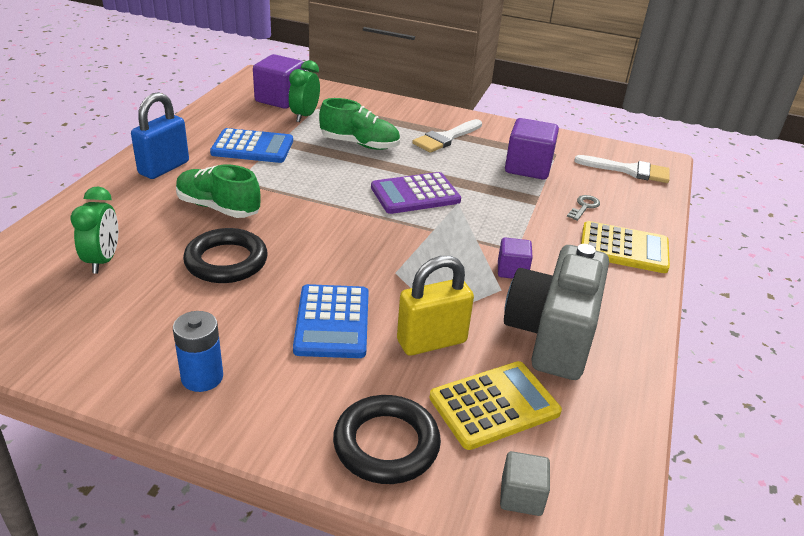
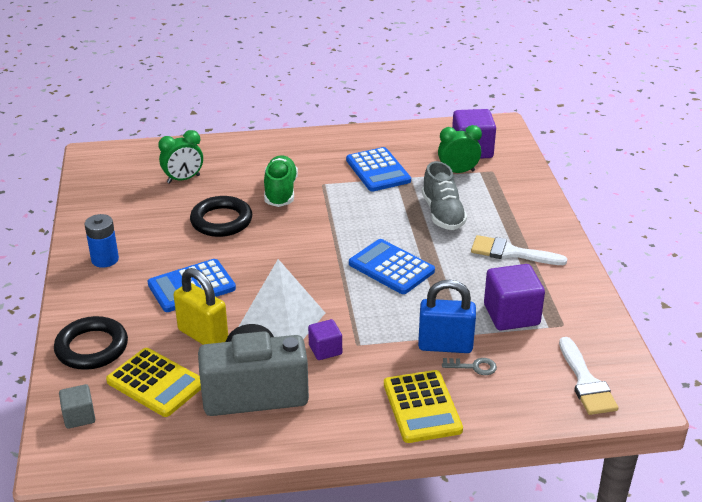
camera: 65 degrees right, 0 degrees up
blue padlock [131,92,189,179] -> blue padlock moved to [418,280,476,353]
green shoe [319,98,400,150] -> grey shoe [422,161,467,230]
purple calculator [371,172,461,214] -> blue calculator [349,239,435,294]

